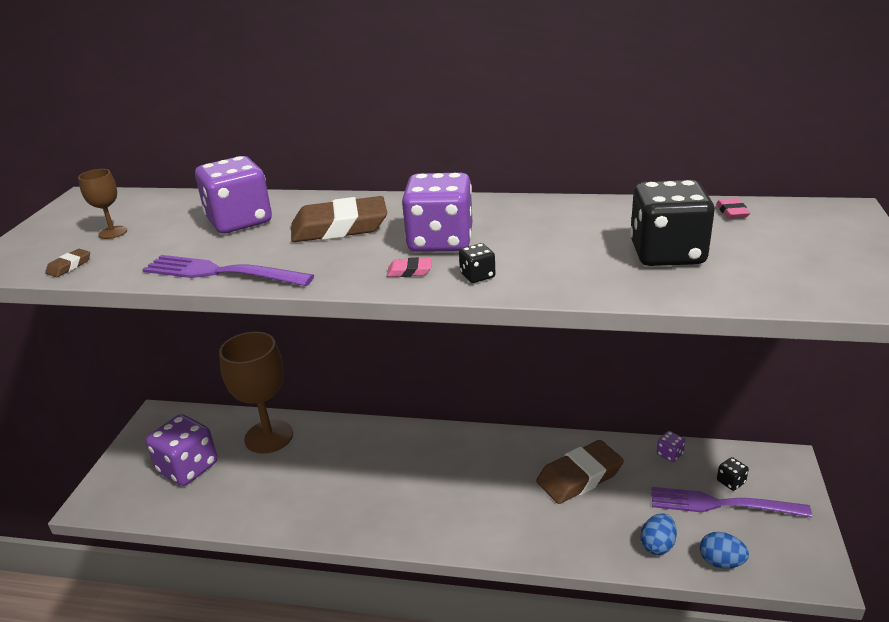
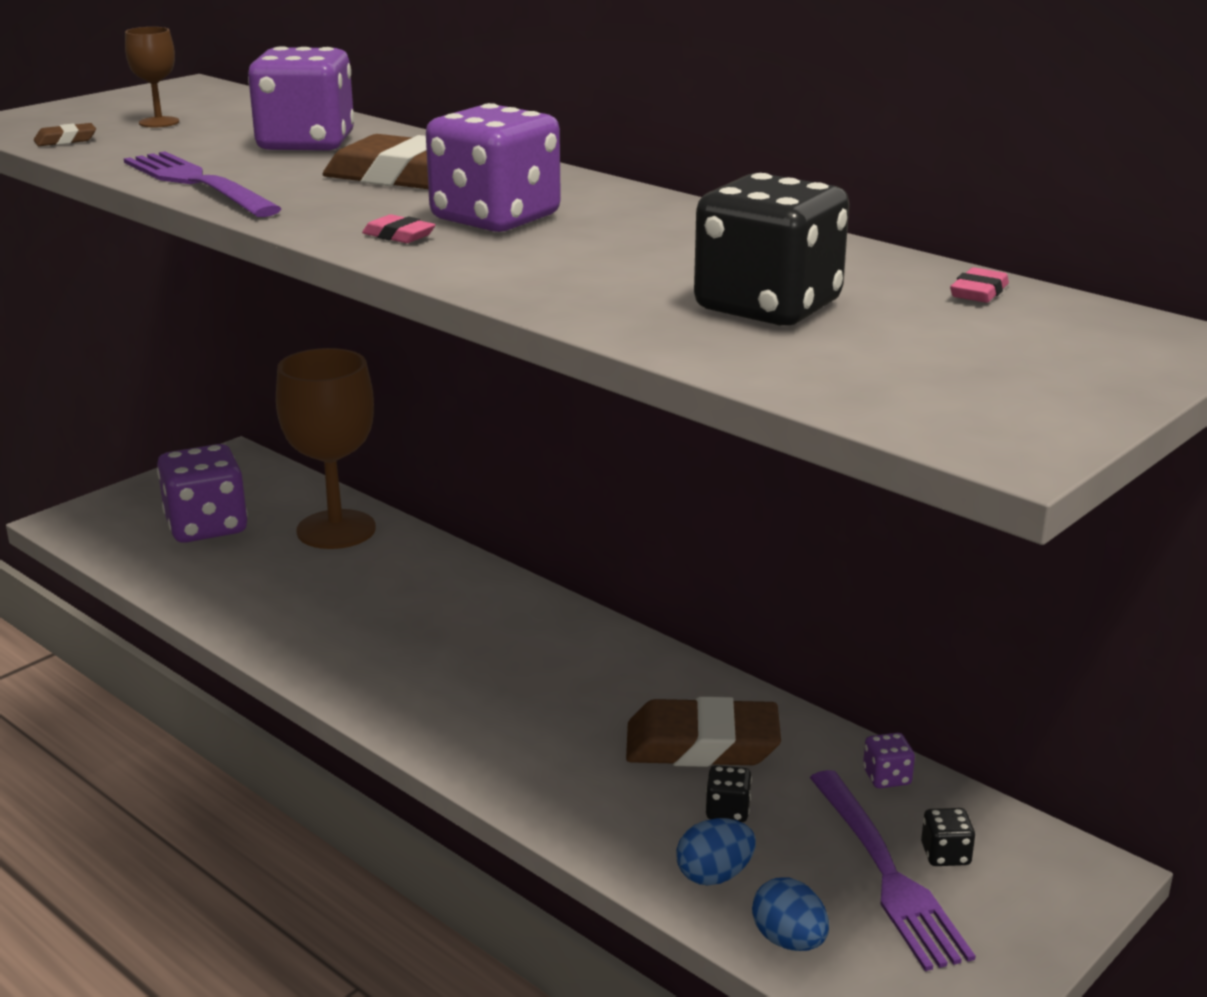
camera: 30 degrees right, 5 degrees down
black dice [459,243,495,283] -> black dice moved to [706,765,752,822]
purple fork [652,487,812,517] -> purple fork turned 150 degrees counterclockwise [810,770,976,971]

